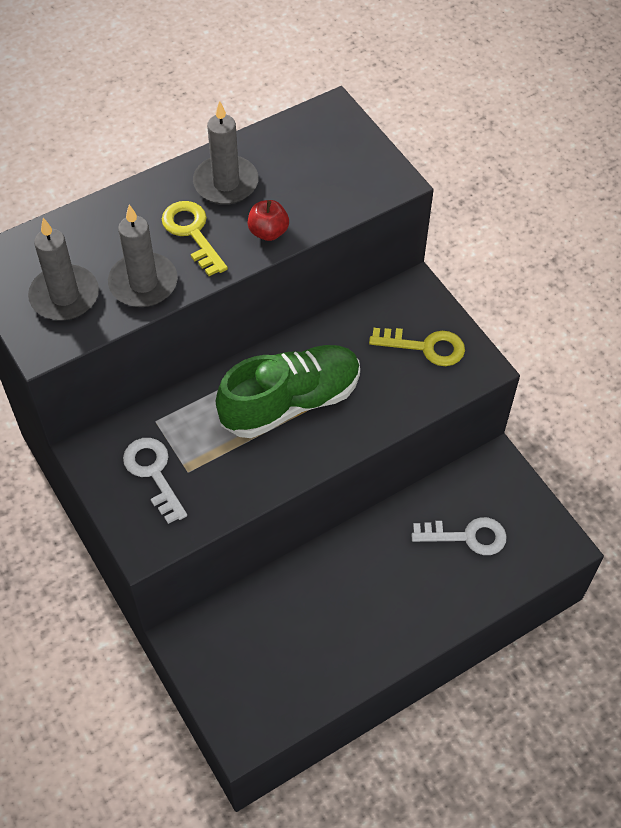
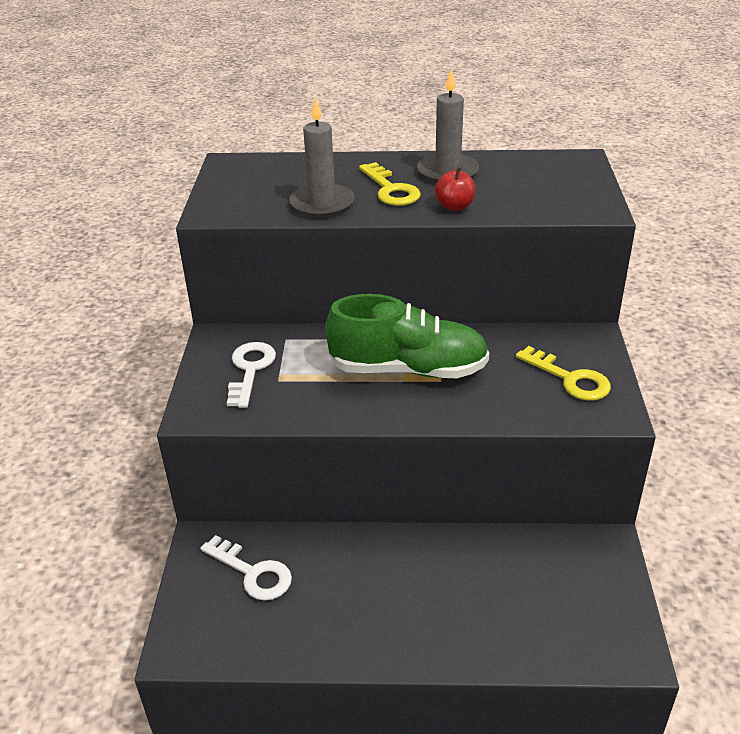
camera: 35 degrees right, 20 degrees down
grey candle [28,218,99,320] -> none
yellow key [162,201,228,276] -> yellow key turned 150 degrees clockwise [359,162,421,206]
white key [411,517,507,555] -> white key moved to [200,535,292,601]

